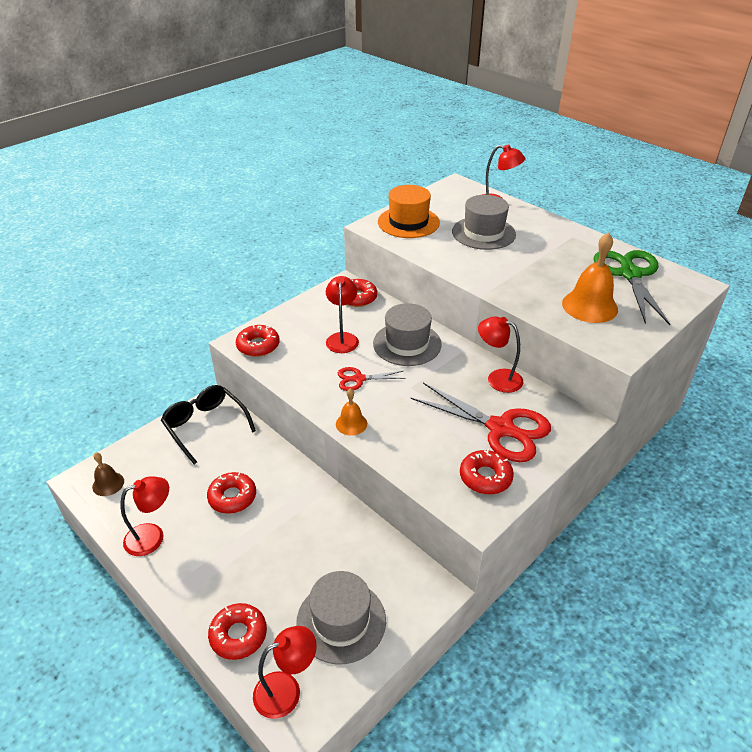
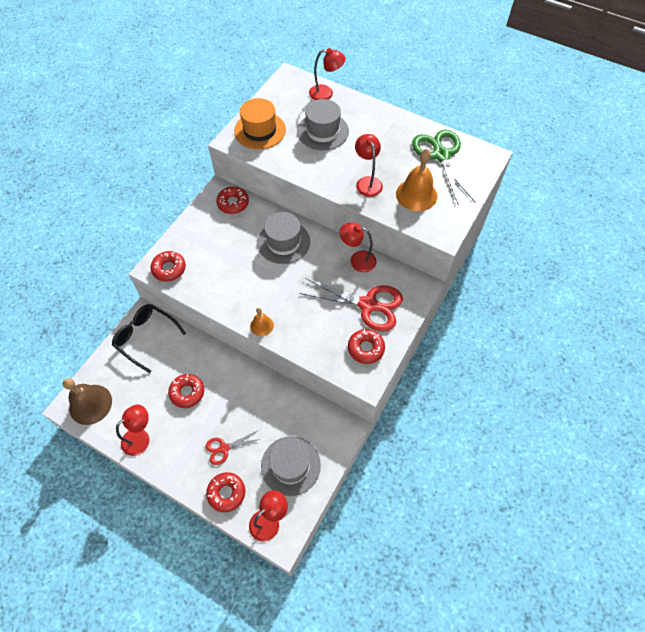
camera: 15 degrees left, 20 degrees up
brown bell [92,452,124,496] -> brown bell [63,378,112,425], size x1.83
red lamp [326,276,359,353] -> red lamp moved to [355,134,383,197]
red scissors [338,367,406,391] -> red scissors moved to [206,431,260,465]

